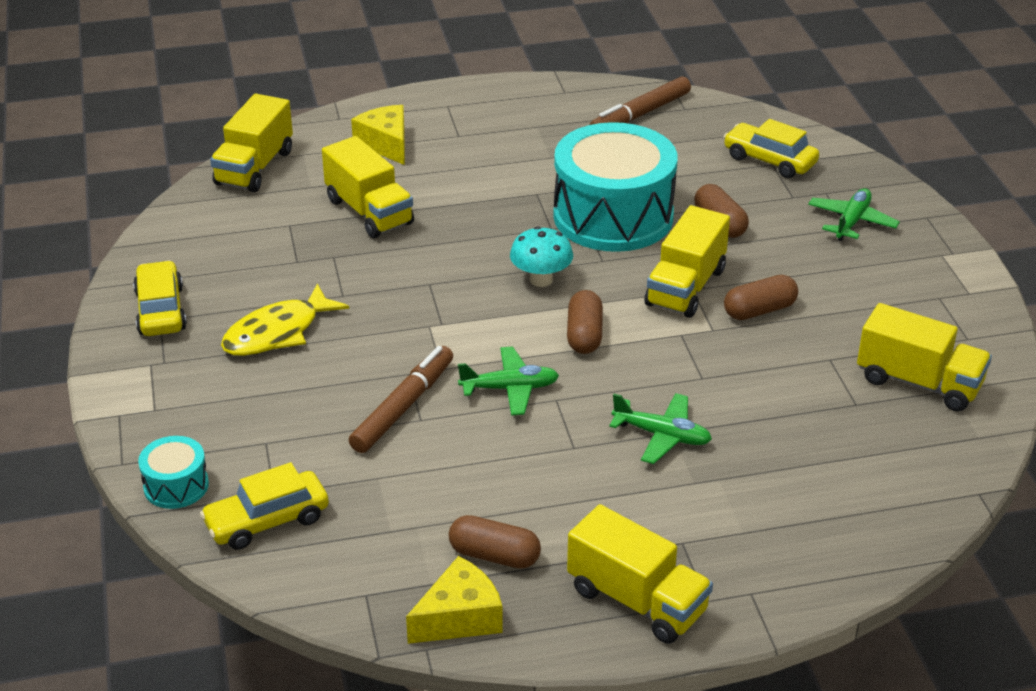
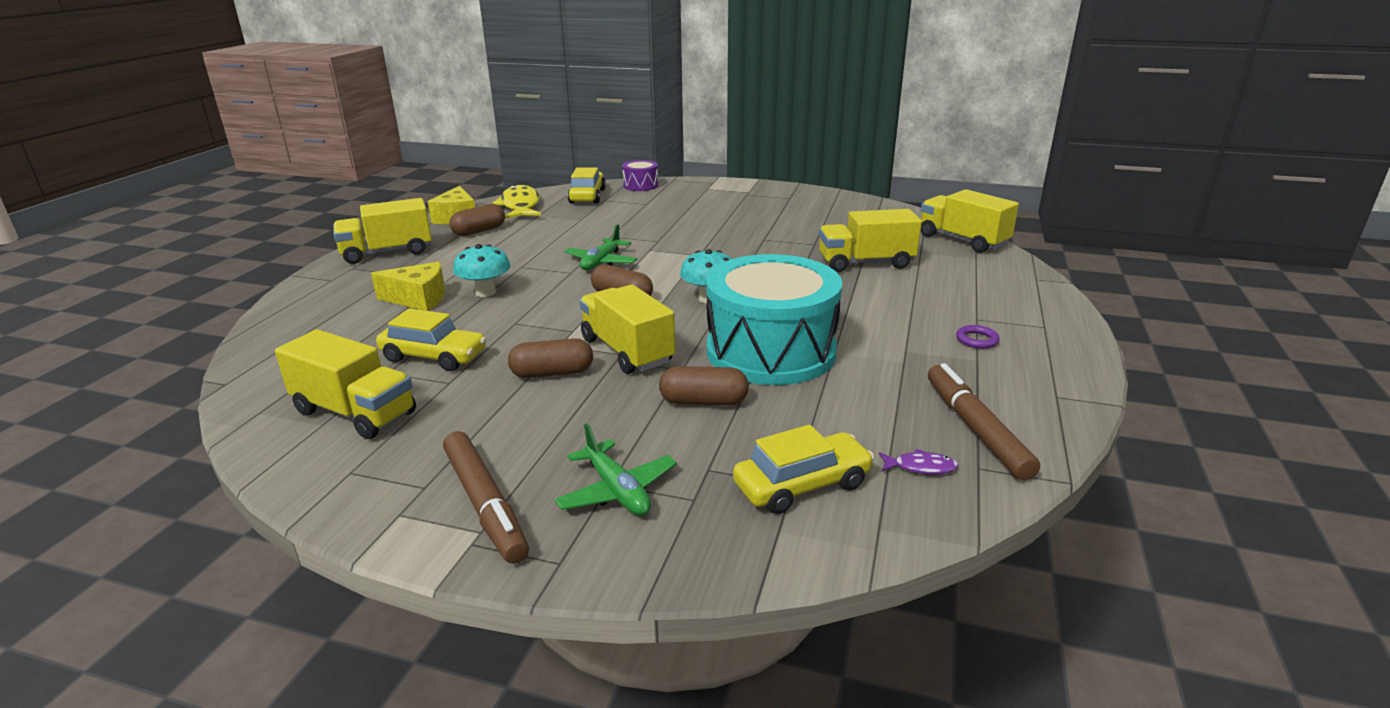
camera: 120 degrees right, 10 degrees down
yellow car [133,260,187,336] -> yellow car moved to [376,308,487,371]
turquoise drum [138,436,209,509] -> purple drum [622,160,659,191]
yellow fish [221,283,349,356] -> yellow fish moved to [492,184,541,219]
brown marker [349,346,453,453] -> brown marker moved to [443,431,529,564]
yellow cheese [351,105,405,165] -> yellow cheese moved to [371,262,446,311]
green plane [609,393,712,464] -> turquoise mushroom [453,244,510,297]
brown capsule [724,275,798,320] -> brown capsule turned 75 degrees clockwise [508,338,593,378]
yellow truck [857,303,992,412] -> yellow truck turned 120 degrees counterclockwise [275,329,416,439]
none -> purple fish [879,449,958,474]
none -> purple ring [956,325,1000,349]

